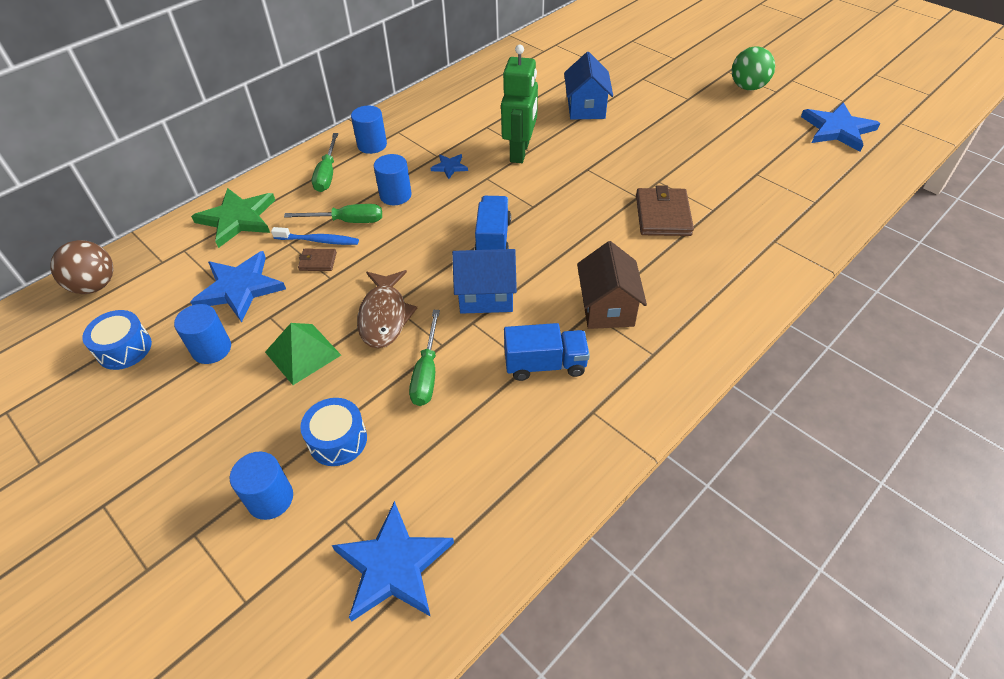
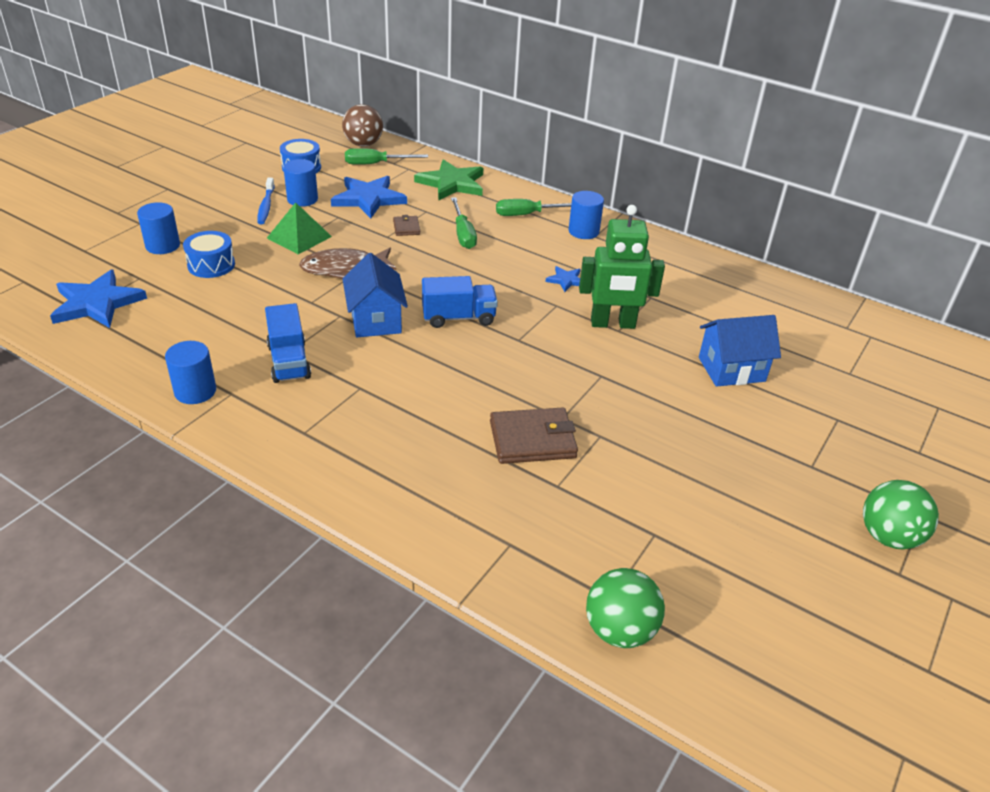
camera: 75 degrees right, 10 degrees down
blue toothbrush [271,227,359,245] -> blue toothbrush moved to [257,178,275,224]
blue cylinder [374,154,412,205] -> blue cylinder moved to [165,341,216,404]
green screwdriver [409,310,440,406] -> green screwdriver moved to [345,148,428,165]
brown house [577,241,647,329] -> none
blue star [801,102,880,152] -> none
none -> green ball [586,568,665,648]

